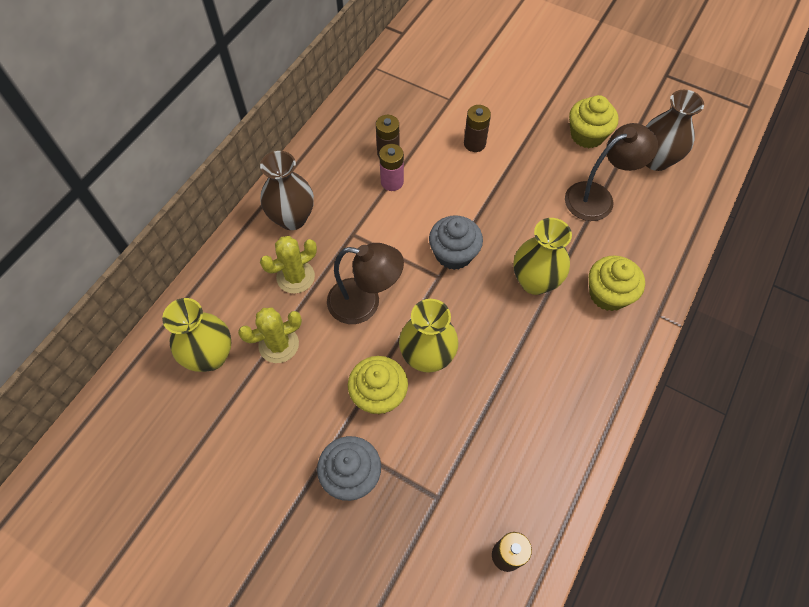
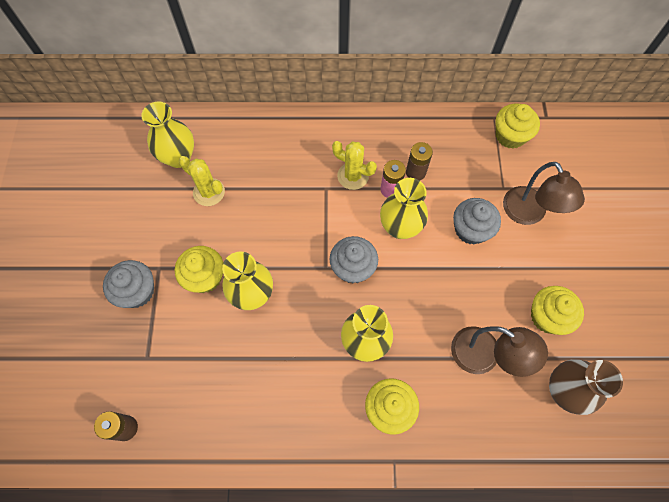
camera: 60 degrees right, 5 degrees up
brown vase [260,151,314,230] -> none
yellow cactus [260,236,317,294] -> yellow cactus moved to [332,141,377,190]
brown lamp [327,243,404,324] -> brown lamp moved to [503,162,585,225]
brown battery [464,105,491,152] -> grey cupcake [453,198,501,244]
none -> yellow vase [380,178,428,239]
none -> yellow cupcake [496,104,540,149]

